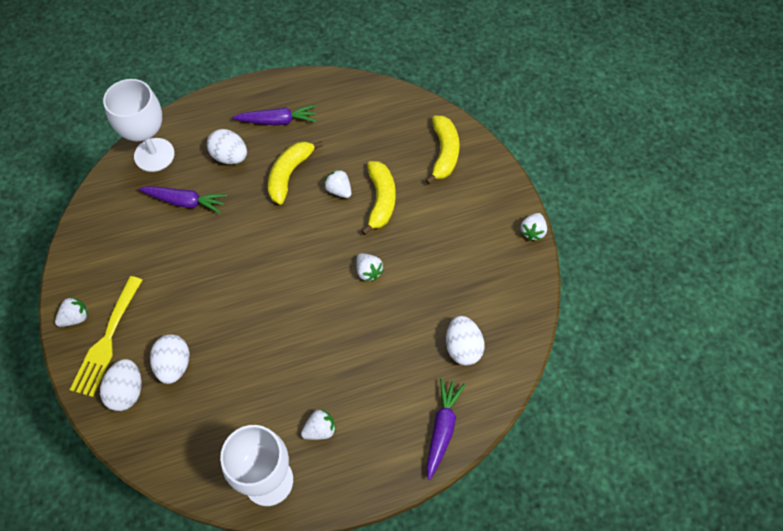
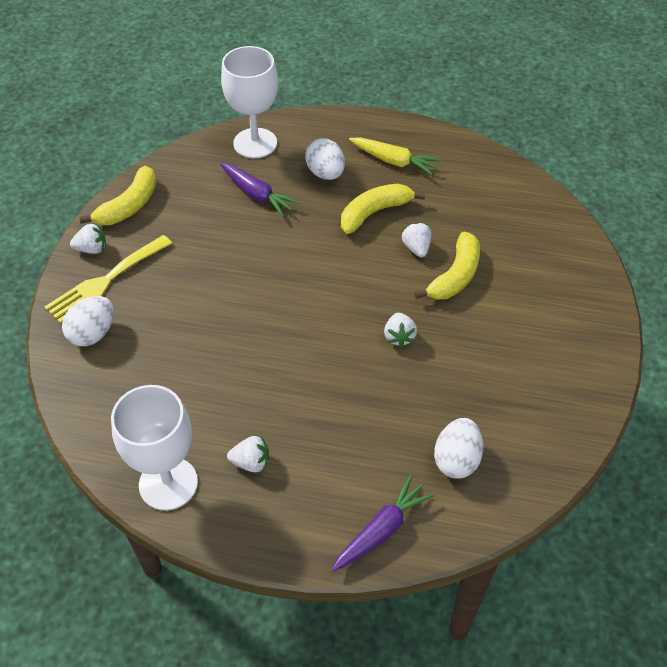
camera: 30 degrees right, 10 degrees down
white egg [150,335,190,384] -> none
purple carrot [232,105,317,126] -> yellow carrot [349,137,441,175]
yellow banana [425,116,460,185] -> yellow banana moved to [79,166,156,225]
white strawberry [520,213,547,241] -> none

